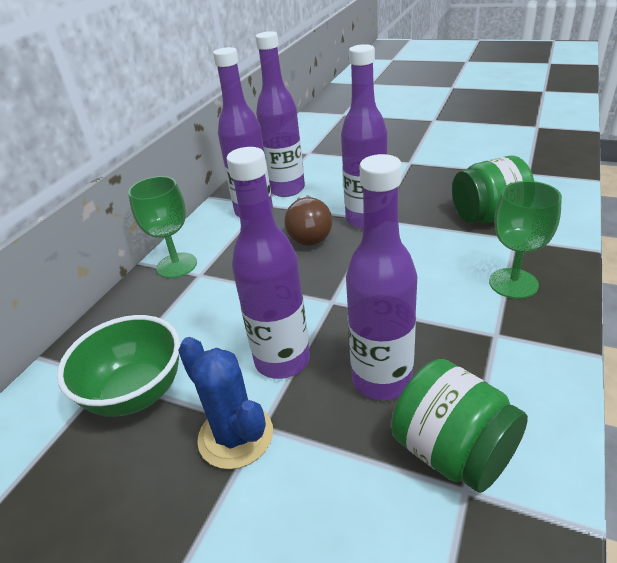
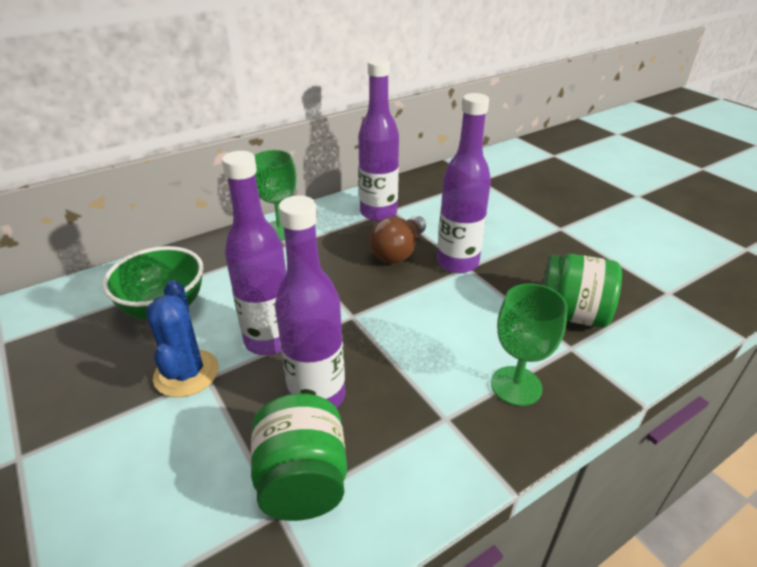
camera: 30 degrees right, 0 degrees up
purple bottle [255,31,305,197] -> none

